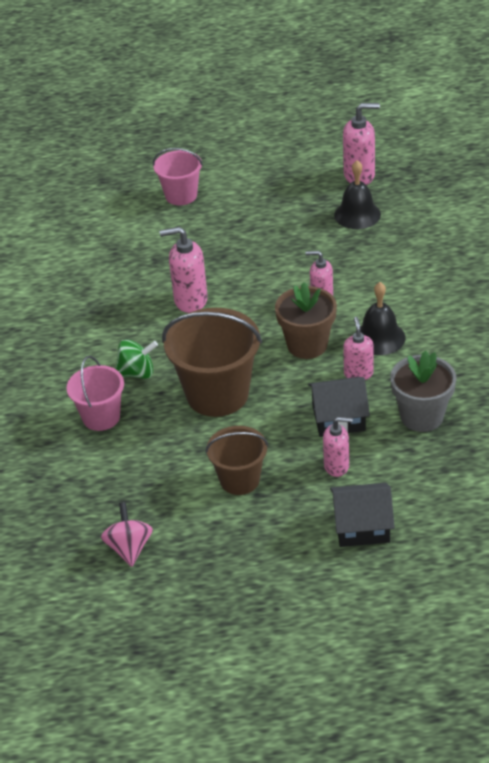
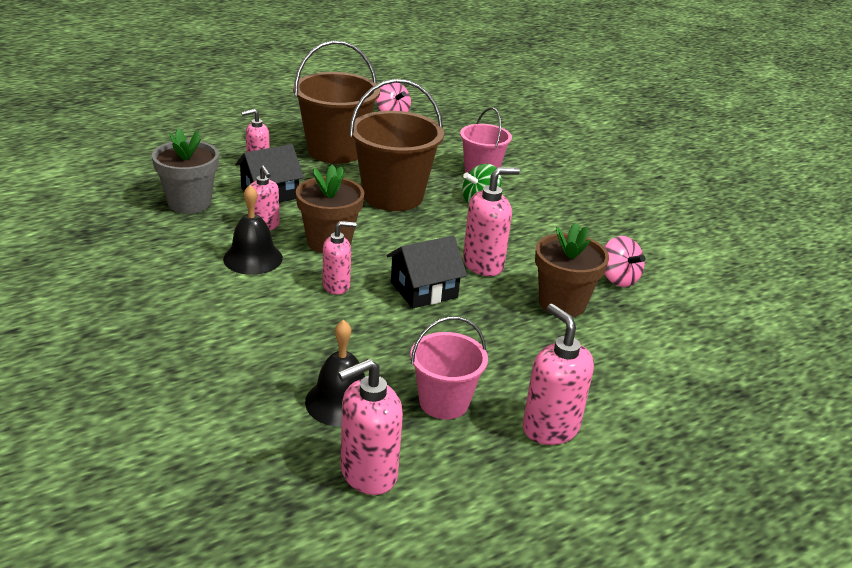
camera: 150 degrees right, 10 degrees down
pink bucket [153,148,203,205] -> pink bucket moved to [410,316,488,419]
brown bucket [205,426,268,495] -> brown bucket [293,41,380,164], size x1.67
black house [330,483,395,547] -> black house moved to [386,236,467,308]
none -> pink soap dispenser [523,304,594,445]
none -> brown flower pot [535,223,609,317]
none -> pink spinning top [604,236,645,287]

